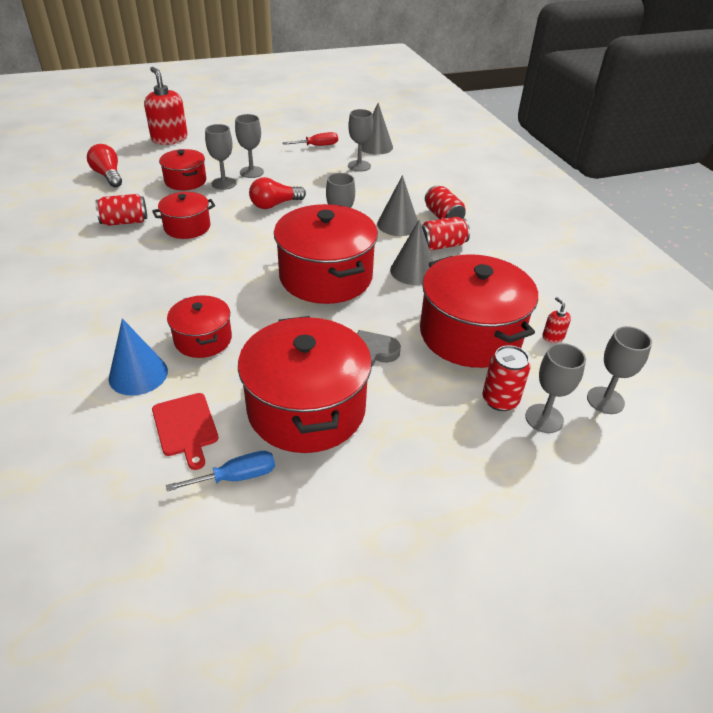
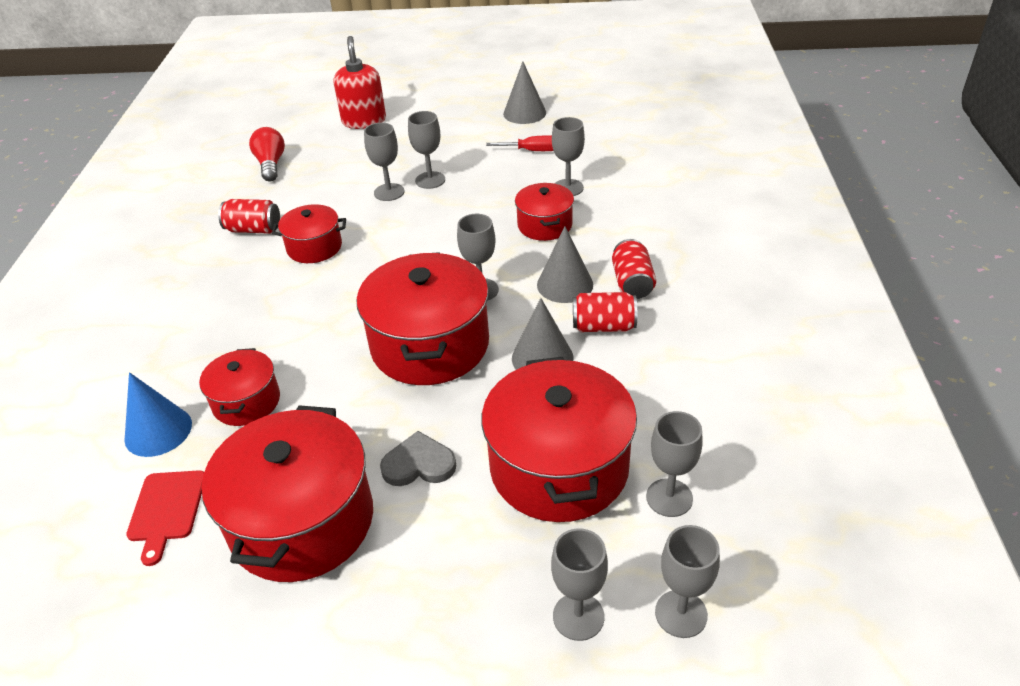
camera: 25 degrees right, 0 degrees up
red pot [159,149,207,190] -> red pot moved to [515,183,574,241]
blue screwdriver [166,451,275,491] -> none
red light bulb [249,177,306,209] -> none
grey cone [362,103,393,155] -> grey cone moved to [503,61,546,124]
red can [483,345,530,411] -> none
red soap dispenser [542,297,571,343] -> grey goblet [646,411,703,517]

